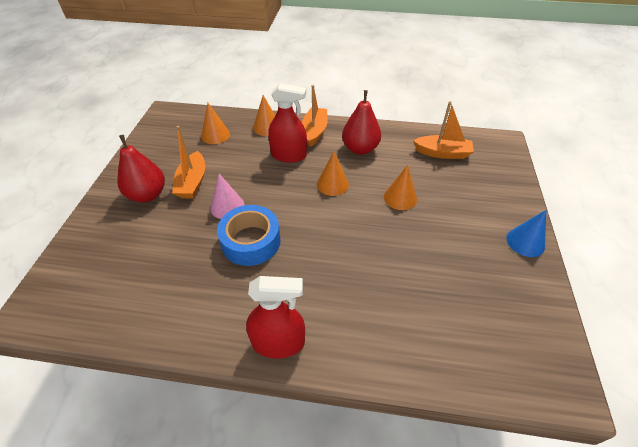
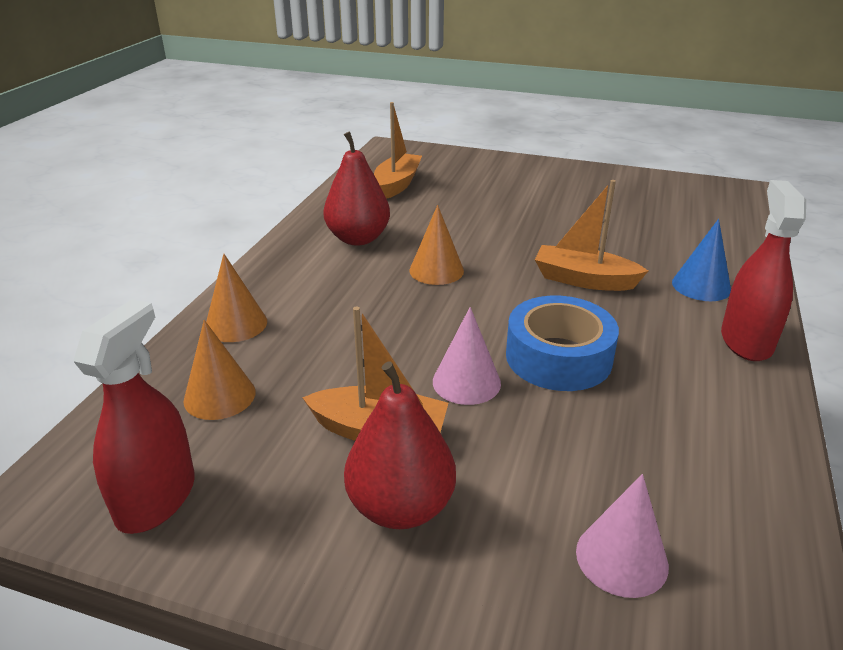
camera: 80 degrees left, 15 degrees down
red spray bottle [268,83,307,163] -> red spray bottle moved to [73,299,195,534]
orange boat [302,85,328,147] -> orange boat moved to [535,180,648,291]
orange cone [384,165,417,210] -> none
blue cone [506,210,546,257] -> blue cone moved to [672,219,731,301]
none -> pink cone [576,474,669,598]

